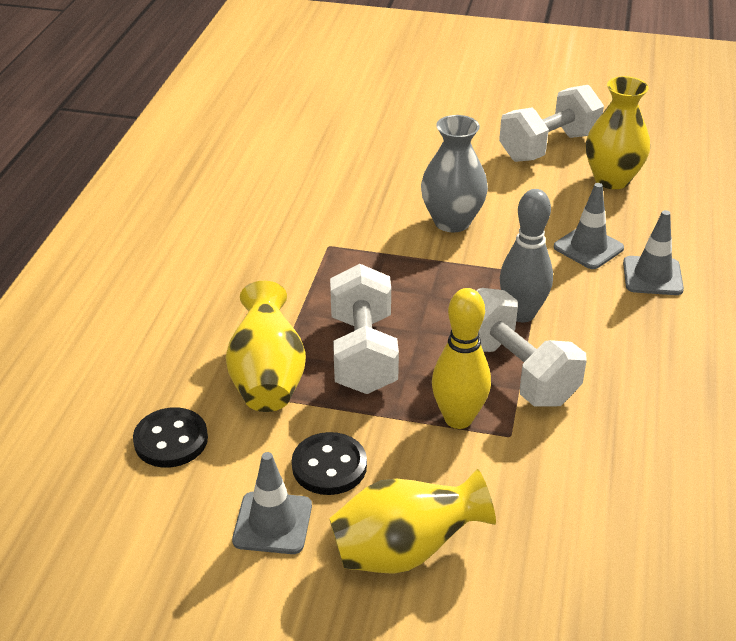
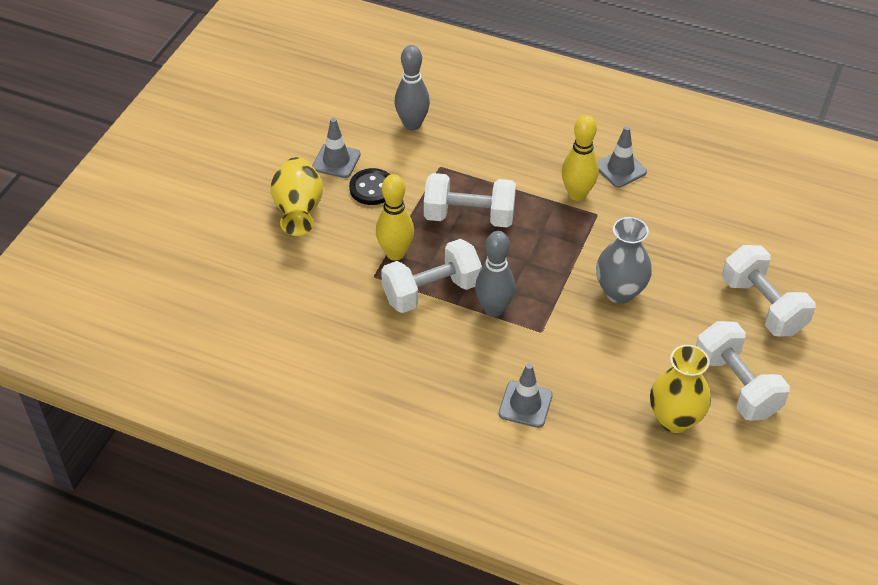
camera: 100 degrees right, 10 degrees up
black button [133,407,208,468] -> grey bowling pin [395,45,430,130]
yellow vase [226,281,306,412] -> none
grey traffic cone [554,183,624,269] -> grey traffic cone moved to [598,126,647,188]
none -> yellow bowling pin [562,115,599,201]
none -> white dumbbell [722,245,816,337]

